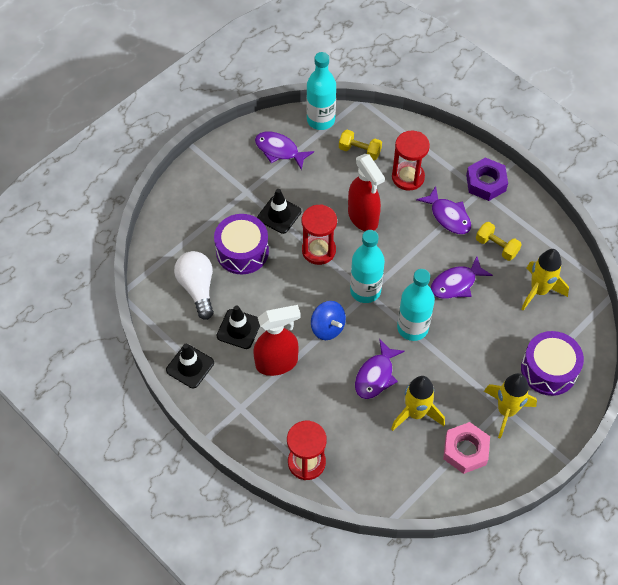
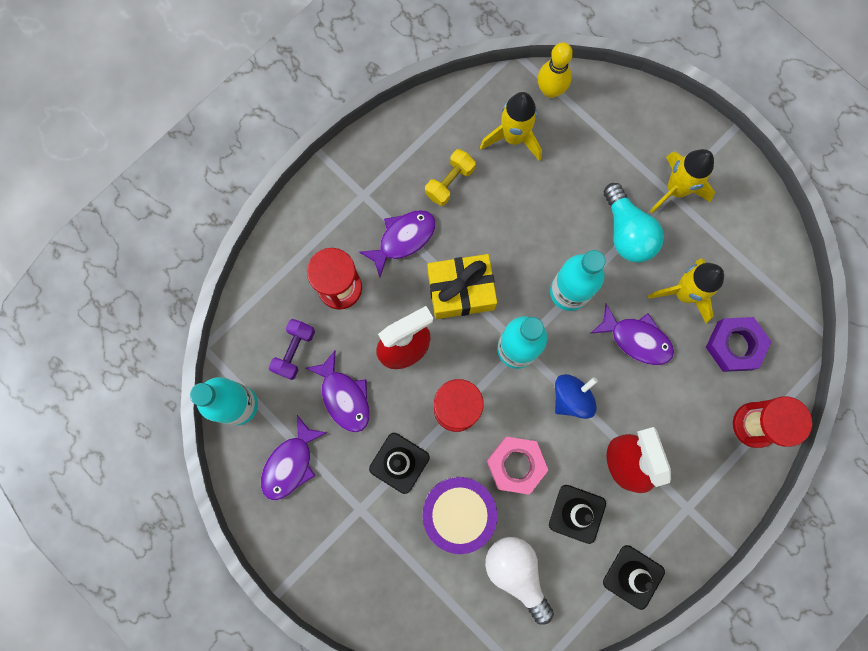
camera: 90 degrees left, 20 degrees up
white light bulb [174,251,214,320] -> white light bulb turned 75 degrees clockwise [485,537,554,624]
yellow dumbbell [339,130,382,160] -> purple dumbbell [269,319,315,380]
purple fish [431,256,493,299] -> purple fish moved to [306,350,370,432]
pink nut [443,422,490,474] -> pink nut moved to [487,437,548,495]
purple nut [466,158,508,201] -> purple nut moved to [706,317,771,372]
purple drum [521,331,584,396] -> none
none -> yellow gift [427,254,497,319]
none -> yellow bowling pin [538,42,573,98]
none -> turquoise light bulb [604,183,664,262]

